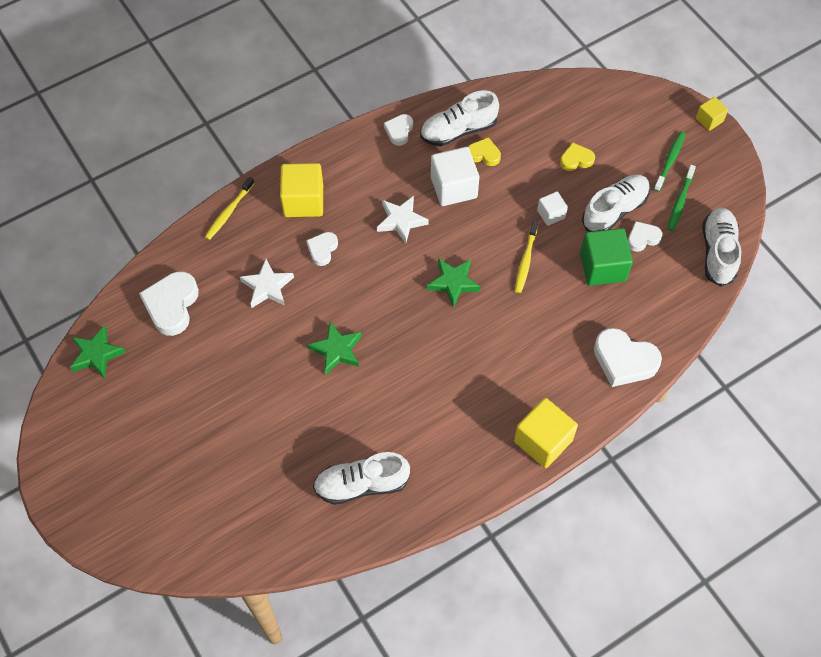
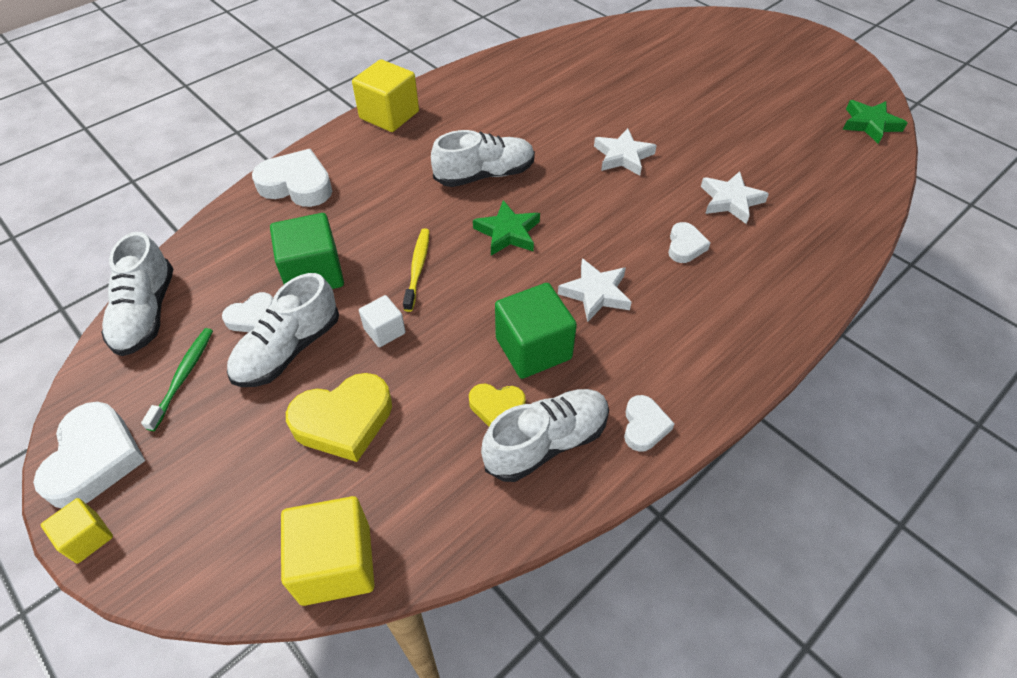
camera: 170 degrees right, 10 degrees down
white heart [139,271,199,336] -> white heart moved to [33,402,145,509]
yellow toothbrush [205,177,255,240] -> none
yellow cube [280,163,323,217] -> yellow cube moved to [281,496,375,606]
green star [308,322,362,374] -> white star [594,128,657,176]
white shoe [313,452,410,505] -> white shoe moved to [431,130,535,187]
white cube [431,147,479,206] -> green cube [495,283,577,379]
yellow heart [560,143,595,171] -> yellow heart [286,373,392,462], size x1.78
green toothbrush [654,132,685,192] -> none

